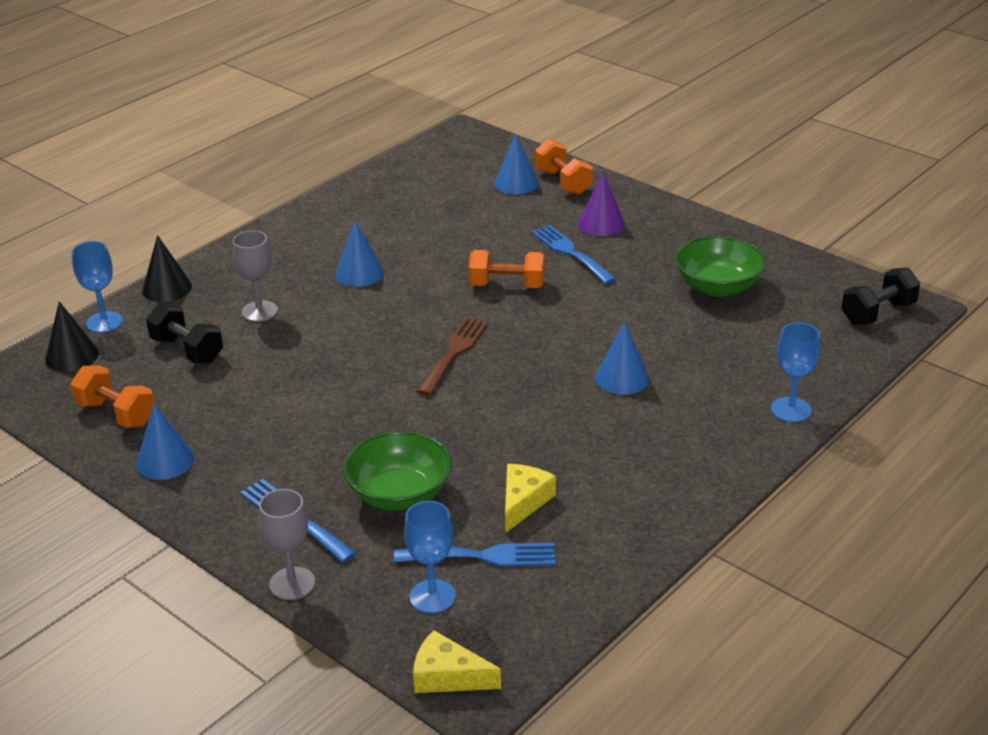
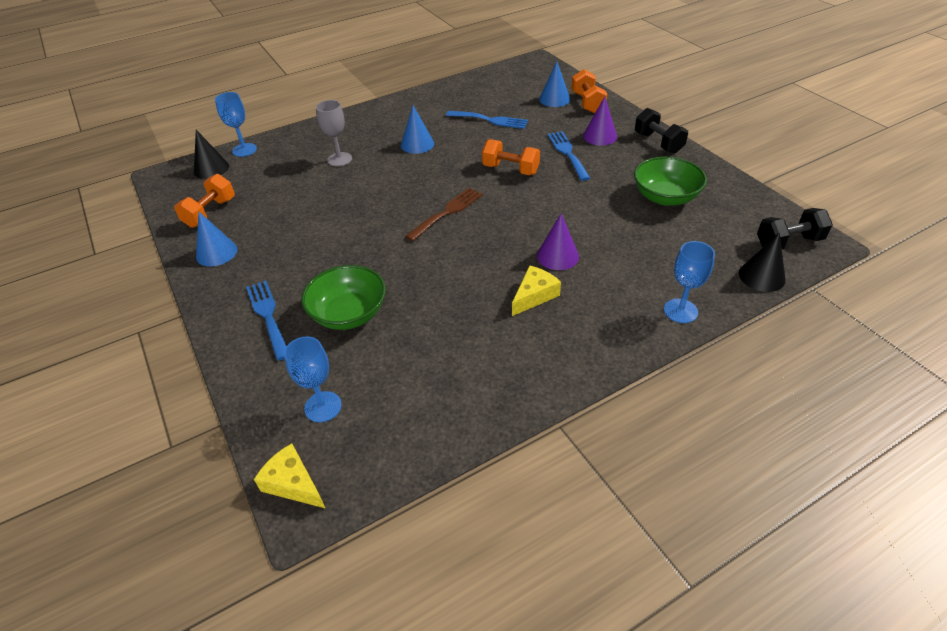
camera: 20 degrees right, 10 degrees up
orange dumbbell [70,365,154,428] -> orange dumbbell turned 60 degrees clockwise [174,174,235,228]
black cone [142,235,192,302] -> black cone moved to [739,233,786,292]
black dumbbell [146,303,223,363] -> black dumbbell moved to [635,108,688,153]
grey goblet [259,489,315,600] -> none
blue fork [394,543,556,567] -> blue fork moved to [446,111,528,129]
yellow cheese [505,464,556,533] -> yellow cheese moved to [512,265,561,316]
blue cone [595,322,649,395] -> purple cone [537,213,579,270]

